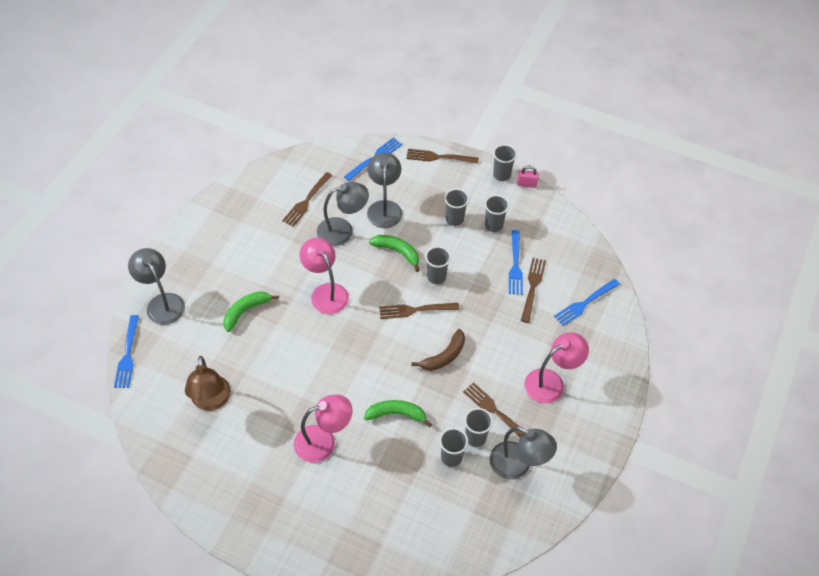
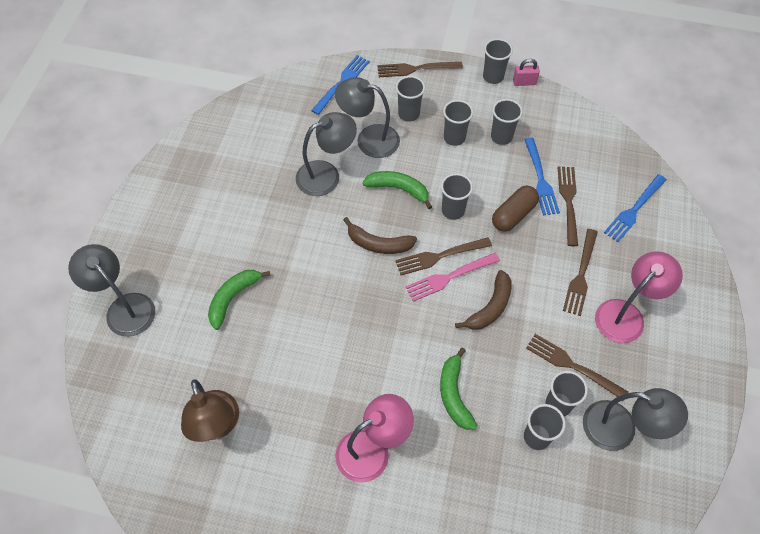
camera: 10 degrees left, 5 degrees up
blue fork [114,315,139,388] -> none
brown fork [282,172,333,227] -> brown fork moved to [563,229,598,316]
pink lamp [300,238,349,314] -> none
green banana [364,400,432,427] -> green banana turned 90 degrees counterclockwise [440,347,477,430]
grey lamp [367,152,403,228] -> grey lamp turned 60 degrees counterclockwise [335,77,400,158]
none -> brown banana [343,217,417,254]
none -> grey cup [396,76,425,122]
none -> pink fork [405,253,500,302]
none -> brown capsule [492,186,539,232]

